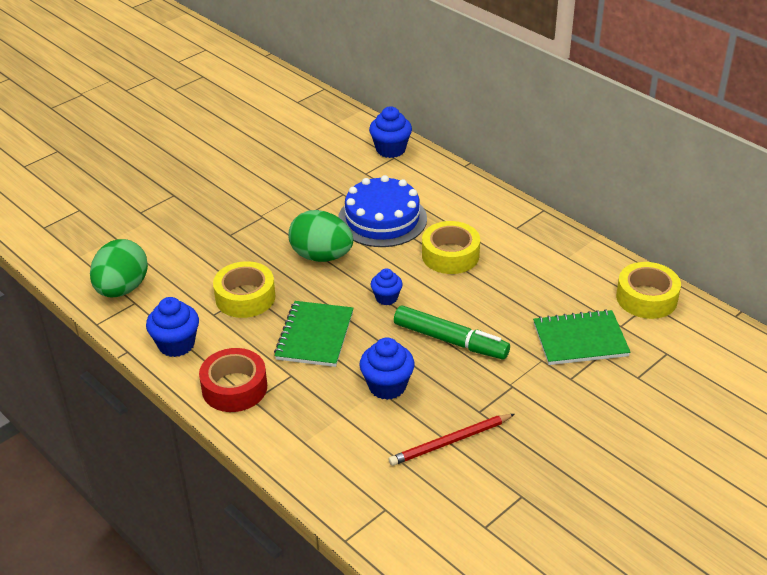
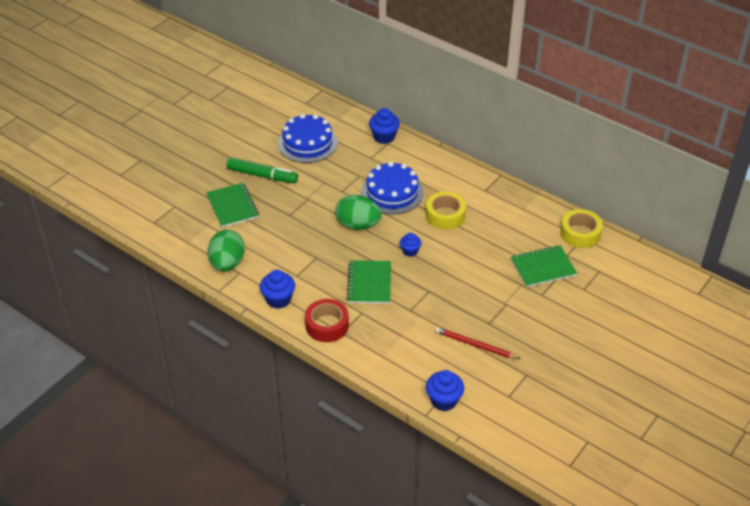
camera: 10 degrees left, 5 degrees up
yellow tape [213,261,275,318] -> none
blue cupcake [360,338,415,400] -> blue cupcake moved to [426,370,464,411]
red pencil [388,414,515,466] -> red pencil turned 60 degrees clockwise [435,327,520,359]
green marker [394,305,510,360] -> green marker moved to [227,157,298,183]
none -> green notebook [206,183,259,228]
none -> blue cake [278,114,338,163]

